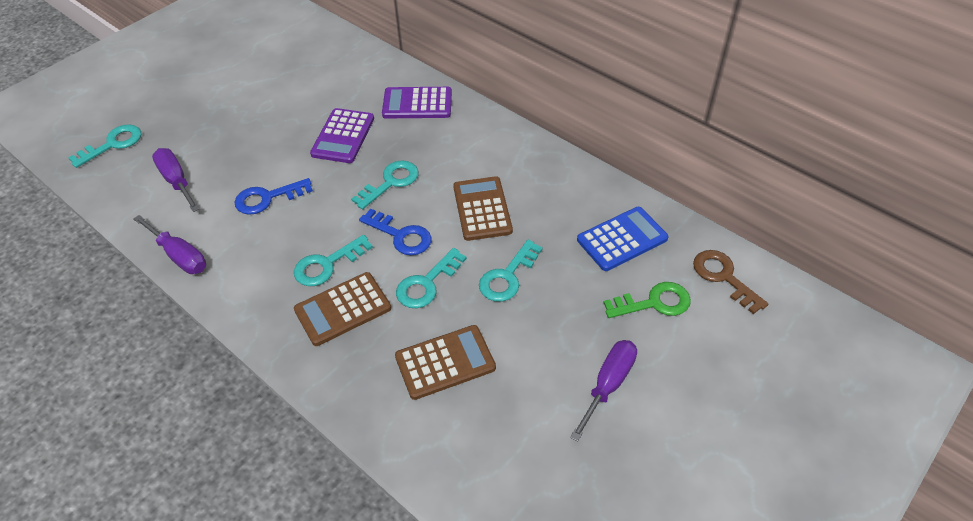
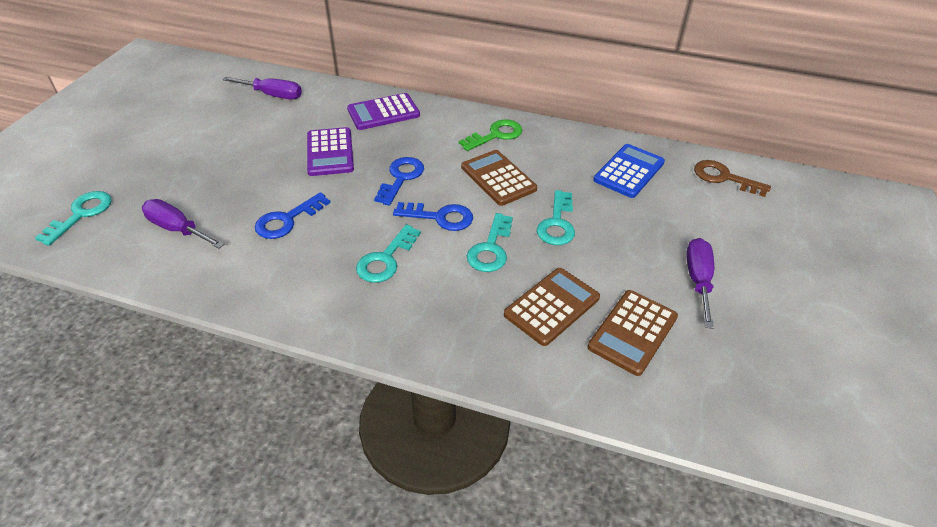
camera: 25 degrees left, 5 degrees down
purple screwdriver [134,215,206,274] -> purple screwdriver moved to [222,77,302,99]
brown calculator [294,272,391,346] -> brown calculator moved to [588,290,678,376]
turquoise key [351,160,419,210] -> blue key [374,157,424,206]
green key [603,282,691,318] -> green key moved to [459,119,522,151]

